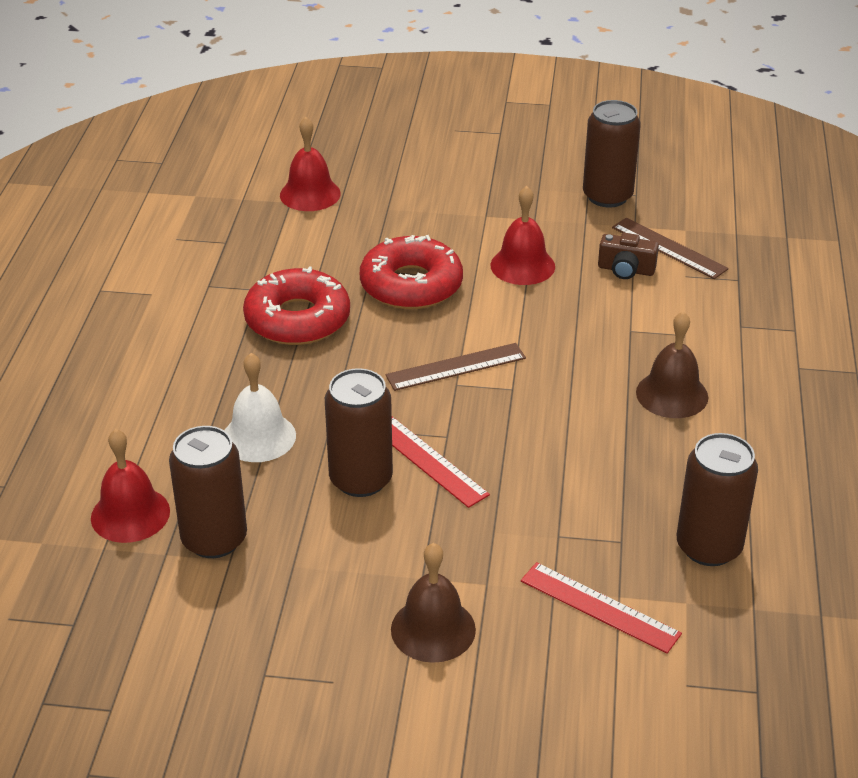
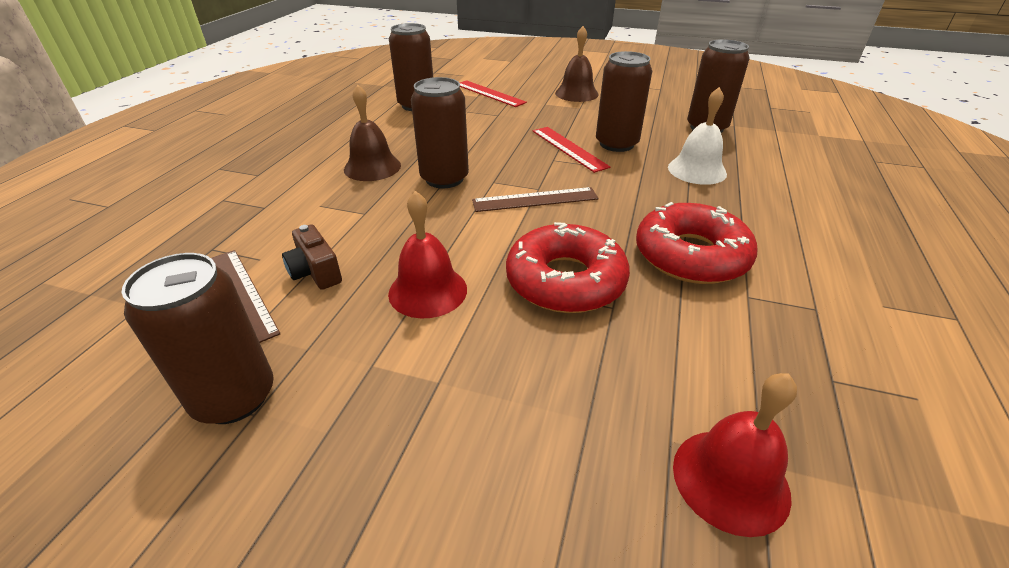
camera: 170 degrees left, 0 degrees up
red bell [91,429,170,543] -> none
brown camera [598,233,659,279] -> brown camera turned 150 degrees counterclockwise [282,224,342,290]
none -> brown can [411,77,469,188]

